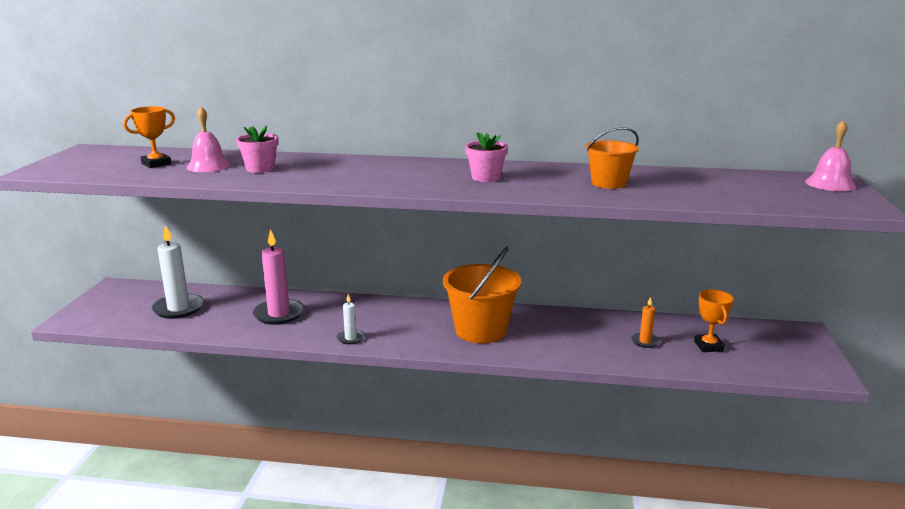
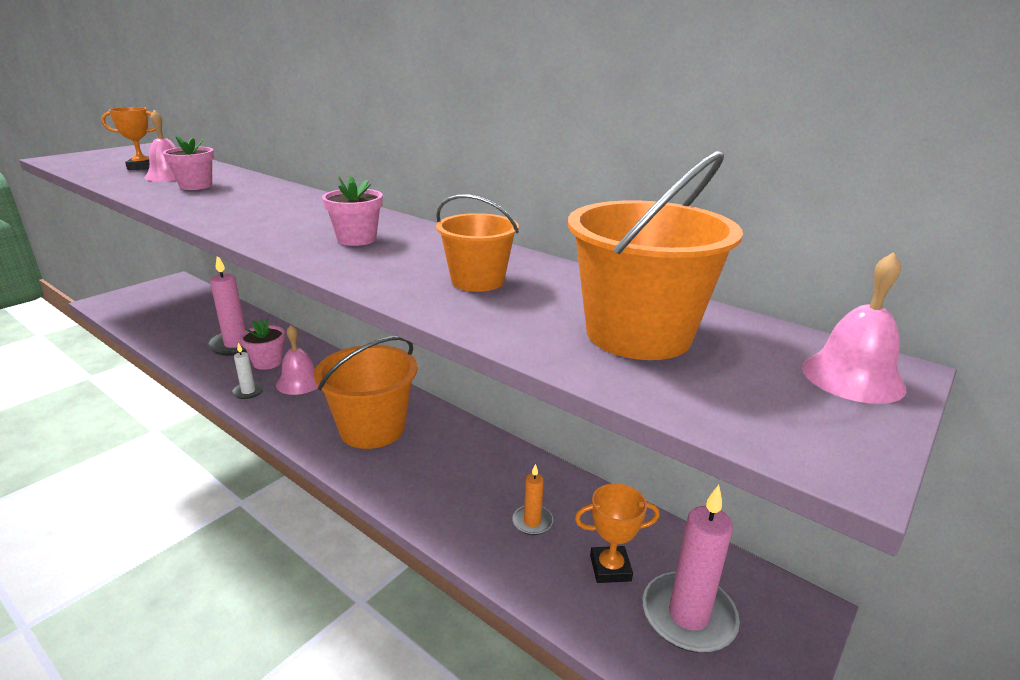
camera: 30 degrees right, 5 degrees up
white candle [152,225,204,319] -> none
orange trophy [694,289,734,352] -> orange trophy turned 60 degrees clockwise [575,483,660,583]
none -> pink flower pot [240,319,285,370]
none -> pink bell [276,325,318,395]
none -> orange bucket [568,151,743,360]
none -> pink candle [643,485,740,653]

